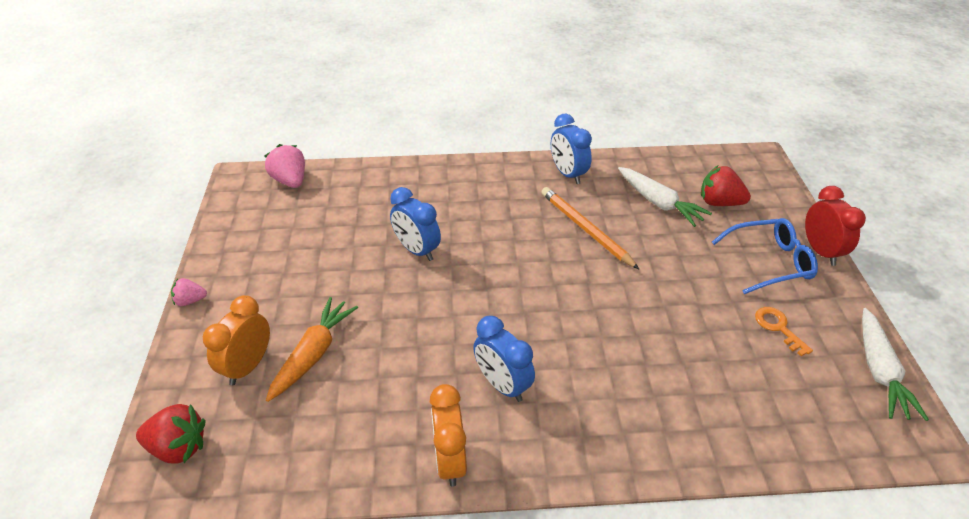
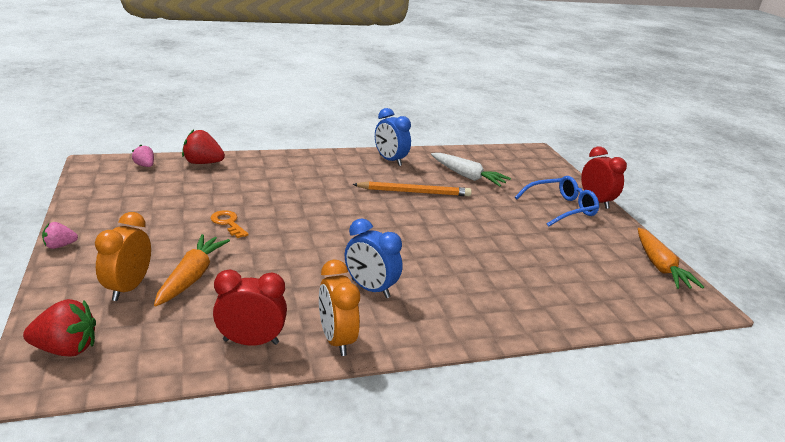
camera: 15 degrees left, 15 degrees down
pink strawberry [264,144,305,188] -> pink strawberry [132,145,154,167], size x0.59
blue clock [390,187,441,261] -> none
orange pencil [541,187,639,269] -> orange pencil turned 135 degrees clockwise [352,181,472,196]
red strawberry [701,165,751,206] -> red strawberry moved to [182,129,225,164]
orange key [755,307,813,356] -> orange key moved to [211,210,249,238]
white carrot [862,308,929,421] -> orange carrot [638,228,704,289]
none -> red clock [213,270,287,345]

